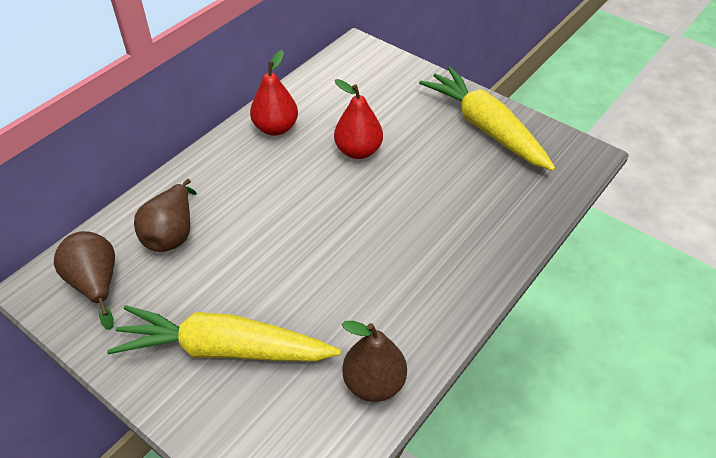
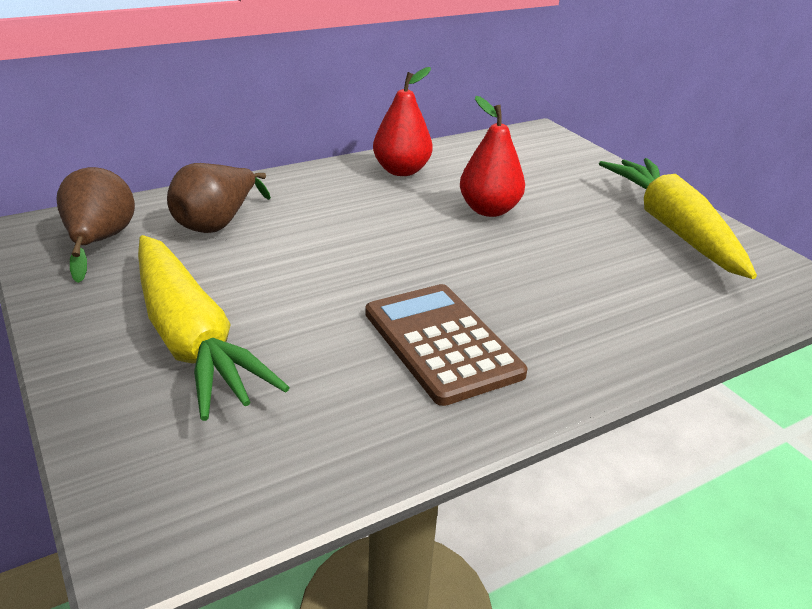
camera: 20 degrees right, 15 degrees down
yellow carrot [107,305,341,362] -> yellow carrot turned 150 degrees counterclockwise [138,235,290,421]
brown pear [342,321,407,402] -> none
none -> brown calculator [365,284,527,406]

